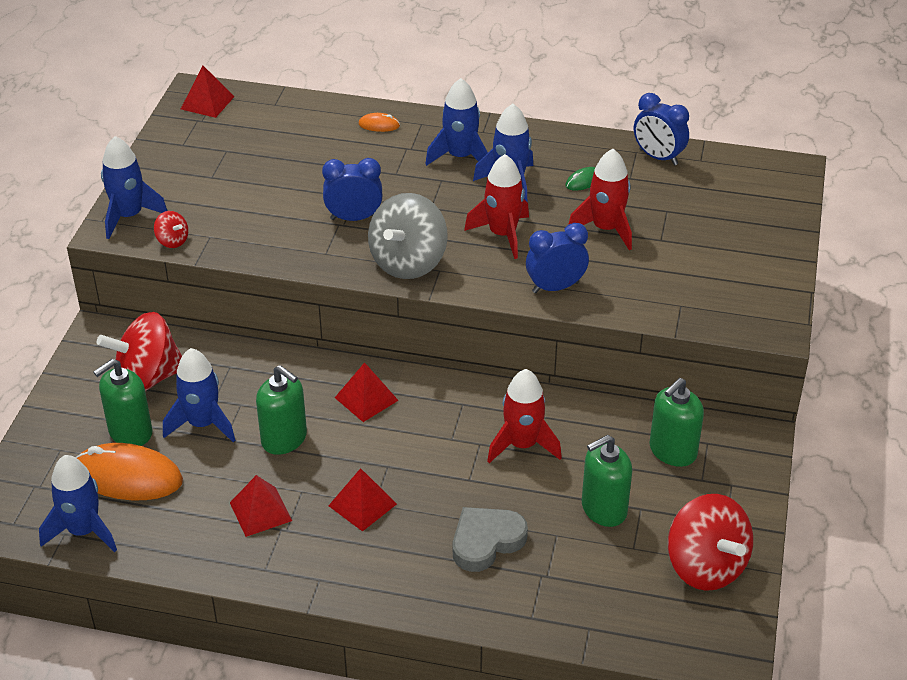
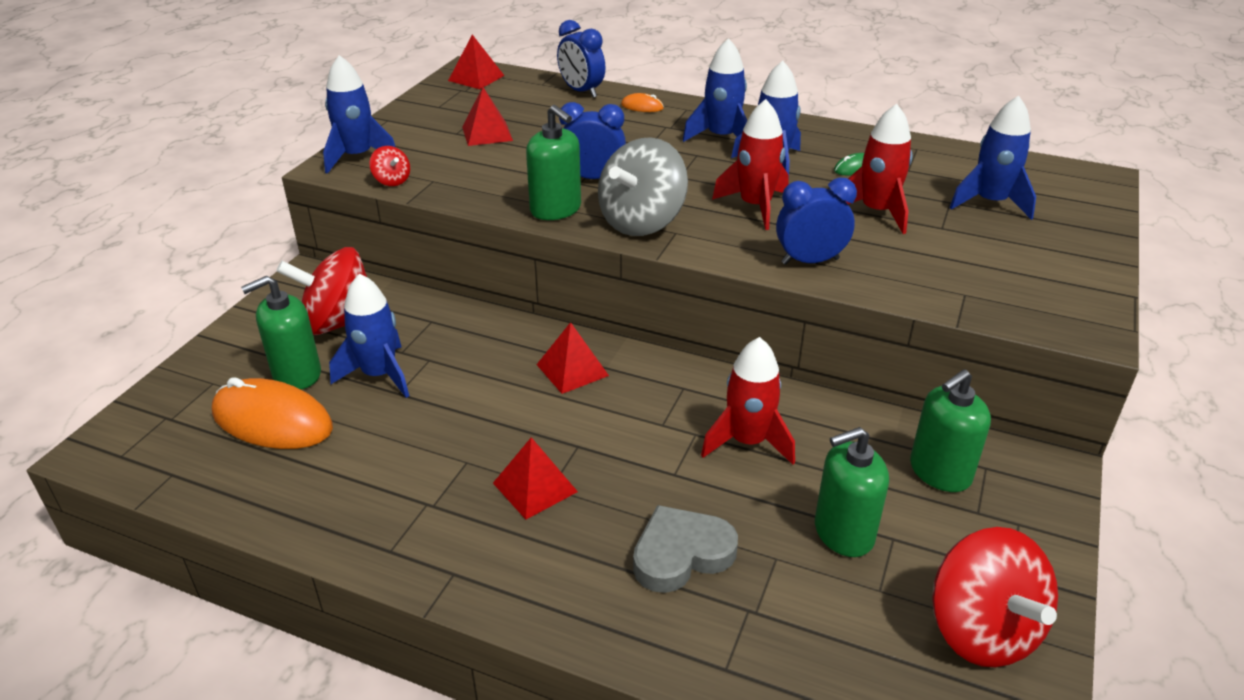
camera: 10 degrees right, 5 degrees down
blue rocket [39,455,117,552] -> blue rocket moved to [949,96,1036,220]
red pyramid [230,475,292,537] -> red pyramid moved to [462,87,513,146]
green soap dispenser [256,365,307,455] -> green soap dispenser moved to [526,105,581,220]
blue clock [634,93,689,165] -> blue clock moved to [557,20,605,98]

